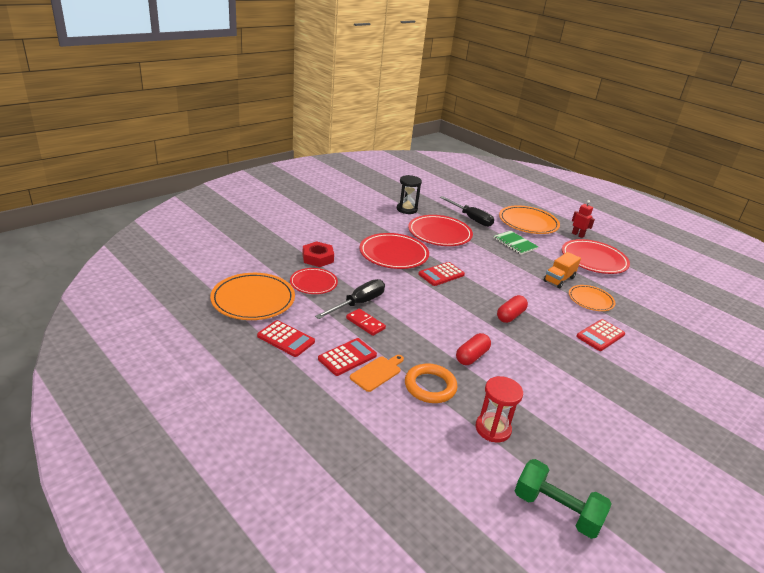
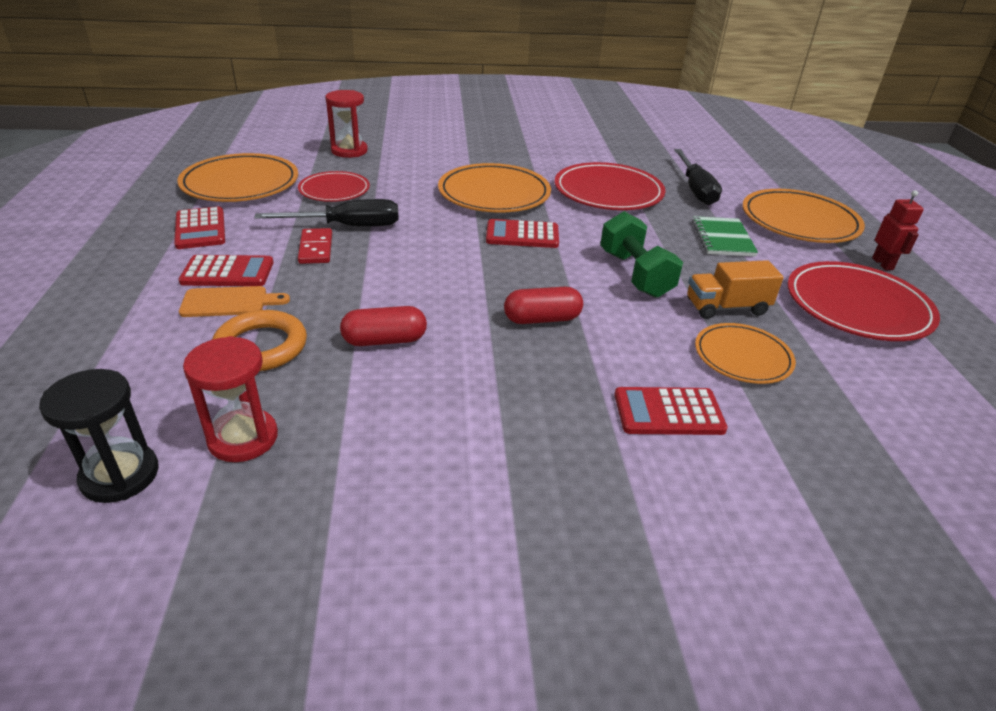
camera: 40 degrees right, 5 degrees up
red nut [303,241,334,267] -> none
red plate [360,233,429,269] -> orange plate [438,163,551,213]
black hourglass [397,175,422,214] -> black hourglass moved to [39,369,159,503]
green dumbbell [515,459,612,539] -> green dumbbell moved to [600,211,683,298]
none -> red hourglass [325,90,368,158]

